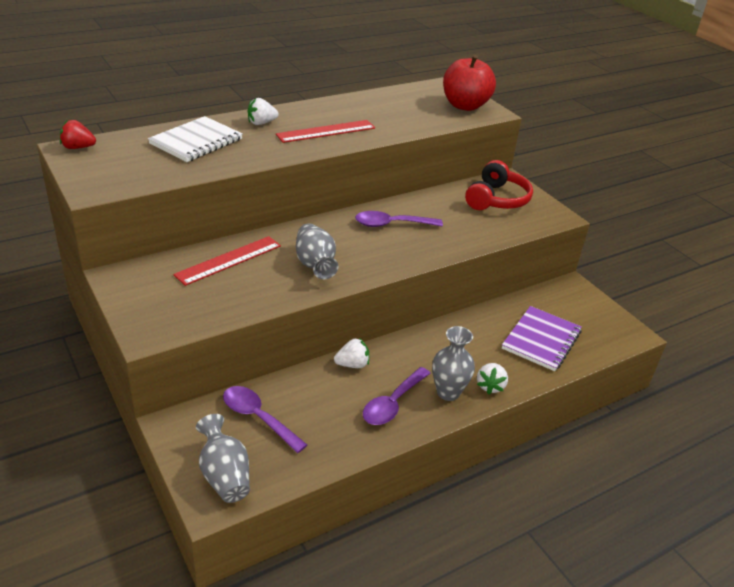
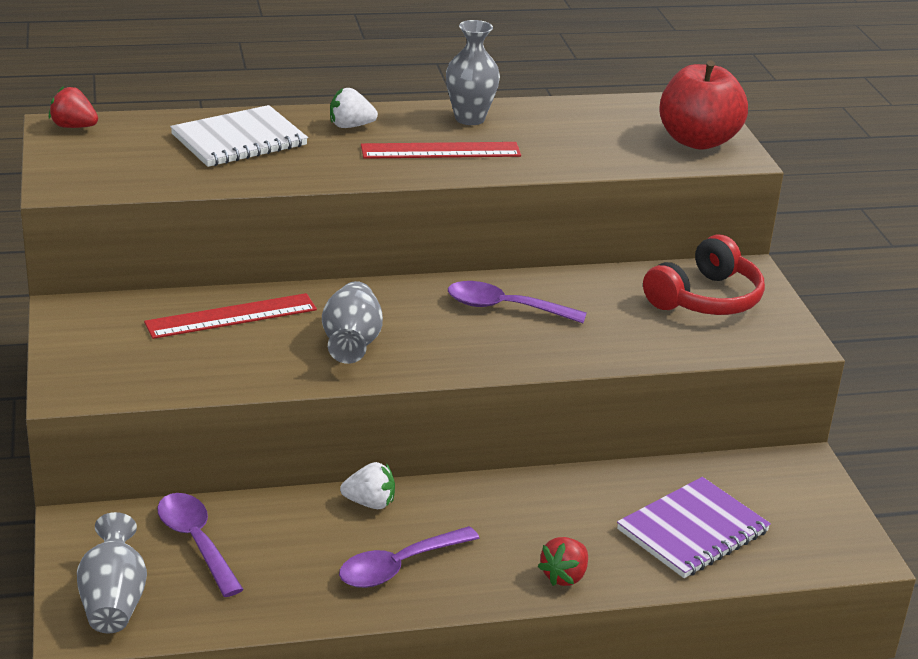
camera: 20 degrees right, 5 degrees down
grey vase [432,326,475,401] -> grey vase moved to [446,20,500,125]
white strawberry [477,363,508,394] -> red strawberry [538,537,588,586]

